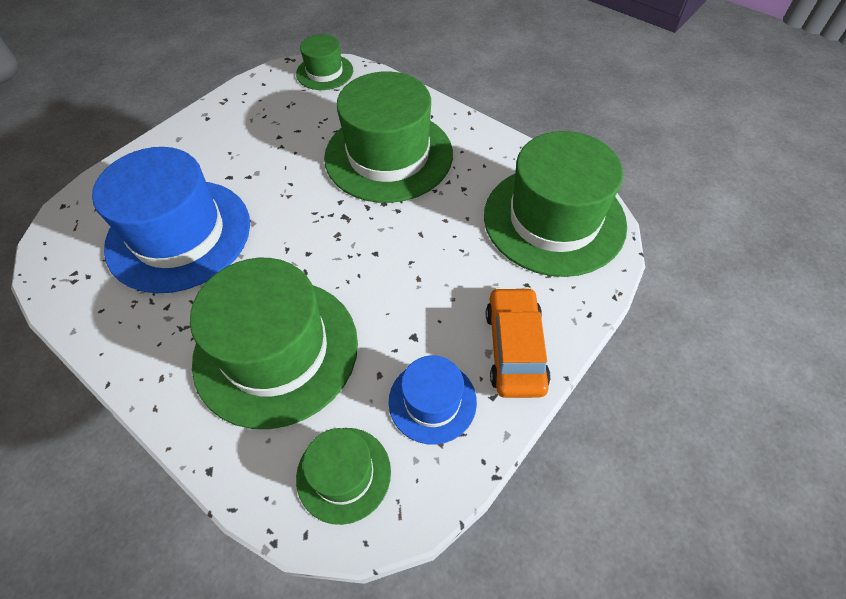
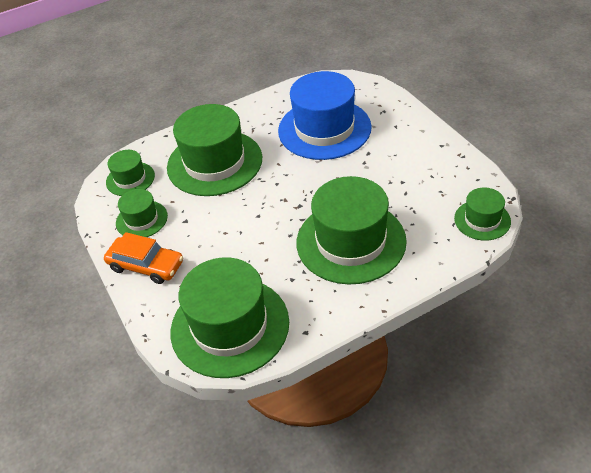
camera: 115 degrees right, 10 degrees down
blue hat [389,355,477,445] -> green hat [116,189,168,237]

